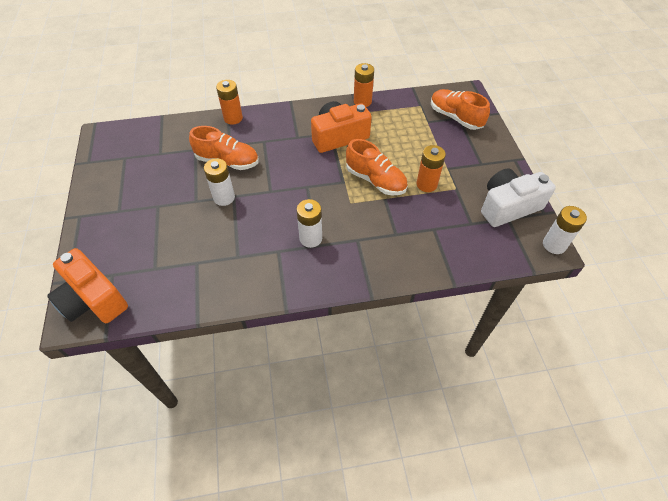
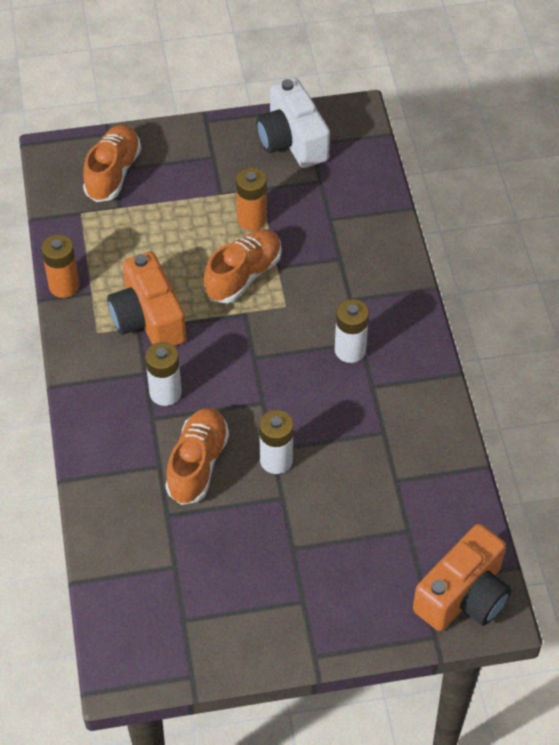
camera: 90 degrees left, 0 degrees up
orange battery [216,80,243,125] -> none
orange shoe [431,89,490,130] -> orange shoe turned 150 degrees clockwise [83,125,141,202]
white battery [543,206,587,254] -> white battery moved to [145,342,182,406]

